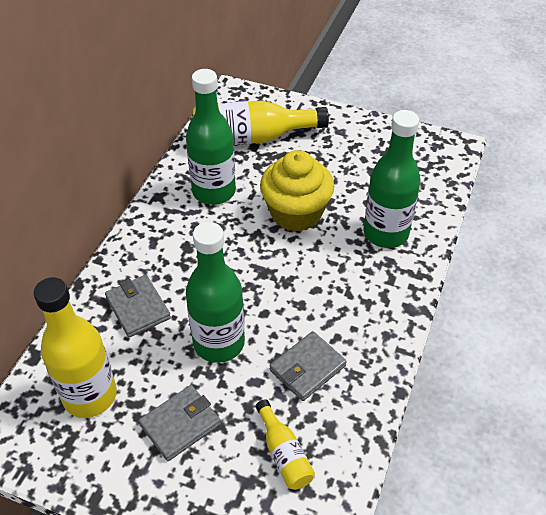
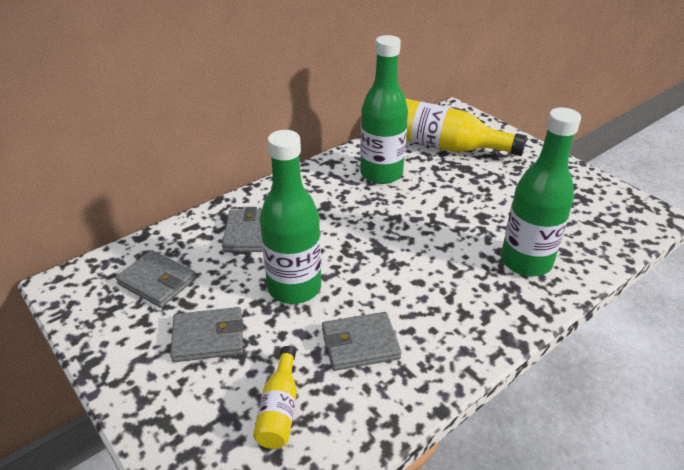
camera: 30 degrees right, 10 degrees down
yellow bottle [34,277,117,418] -> grey wallet [116,250,196,308]
yellow cupcake [260,150,334,232] -> none

